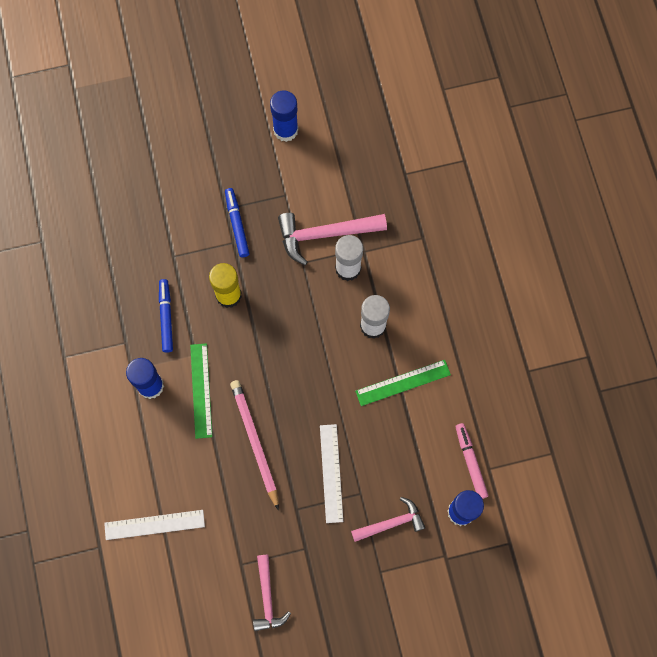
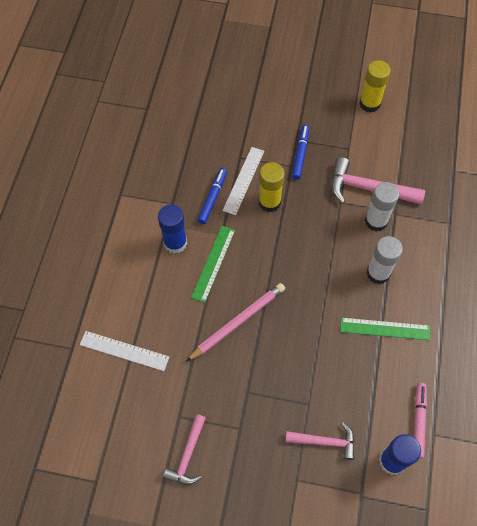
camera: 25 degrees right, 10 degrees down
pink pencil [230,380,279,511] -> pink pencil turned 45 degrees clockwise [186,283,285,362]
blue glue stick [270,90,298,142] -> yellow glue stick [359,60,391,113]
white ruler [320,424,343,523] -> white ruler moved to [223,147,264,215]

